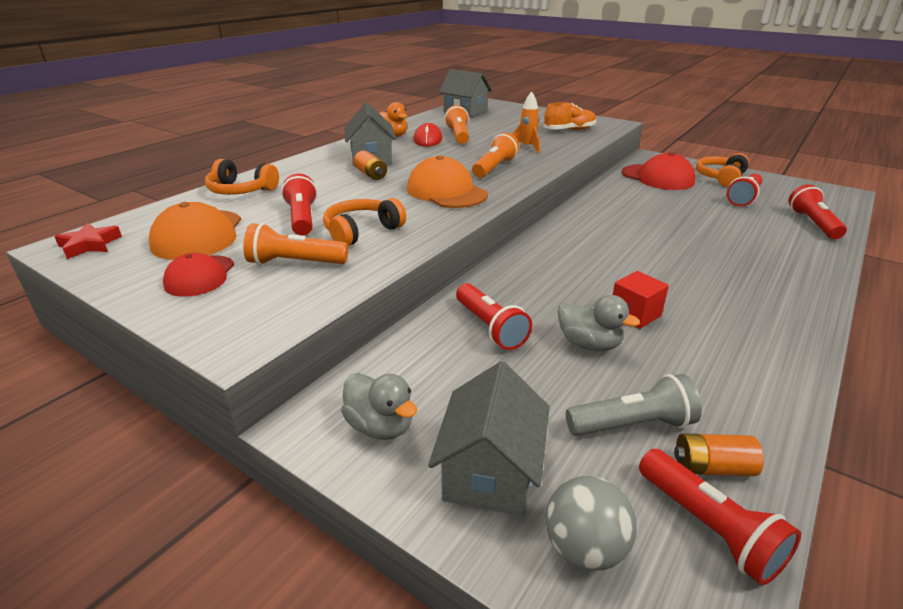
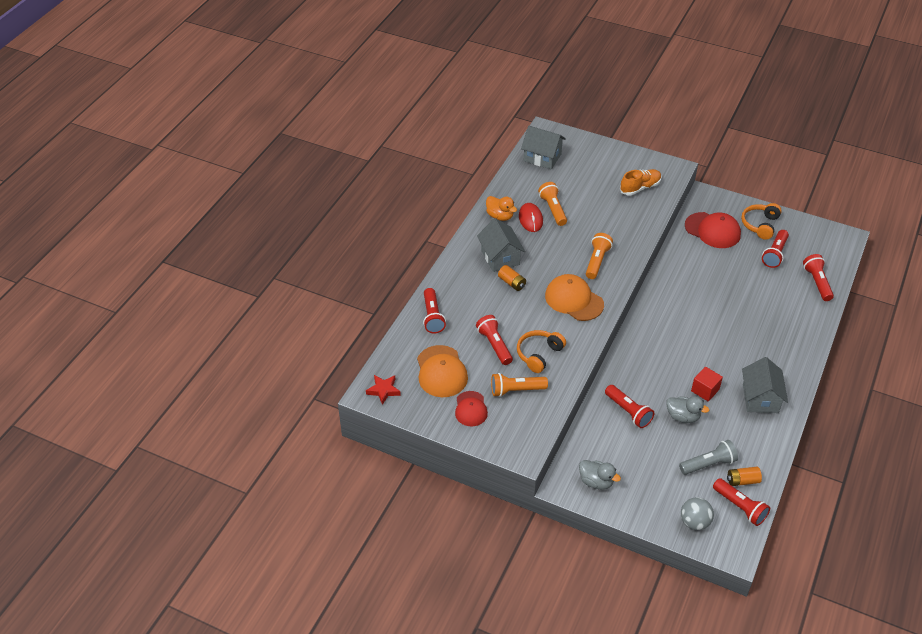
camera: 10 degrees left, 15 degrees up
orange headphones [205,159,279,195] -> red flashlight [423,288,446,333]
grey house [428,361,550,516] -> grey house moved to [742,357,788,413]
orange rocket [512,91,540,153] -> none

